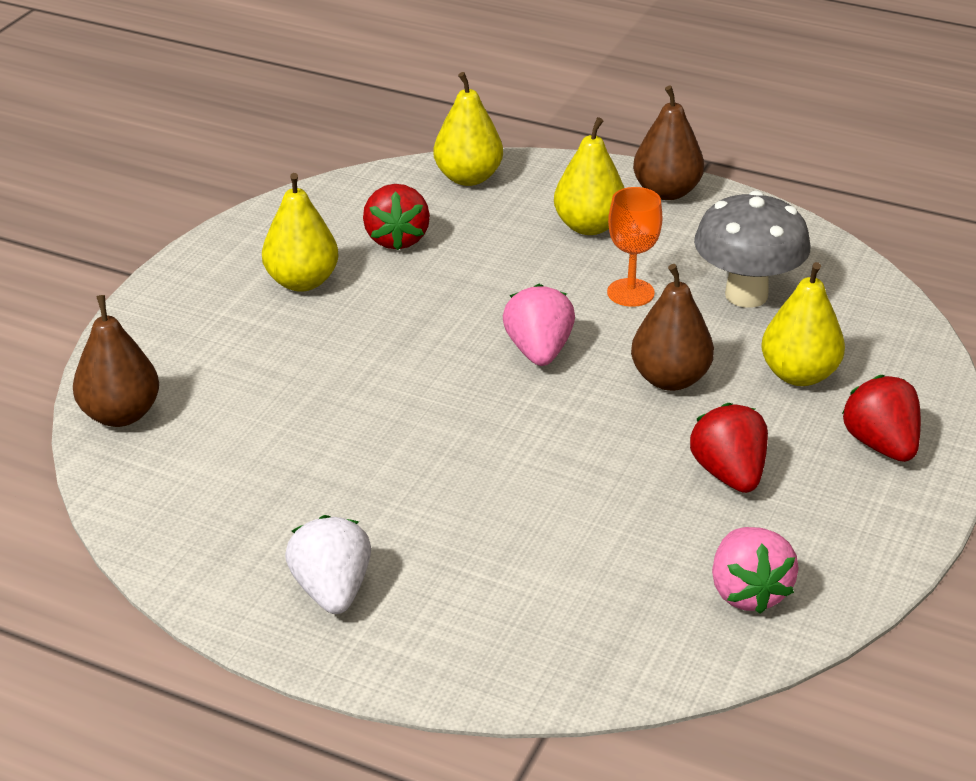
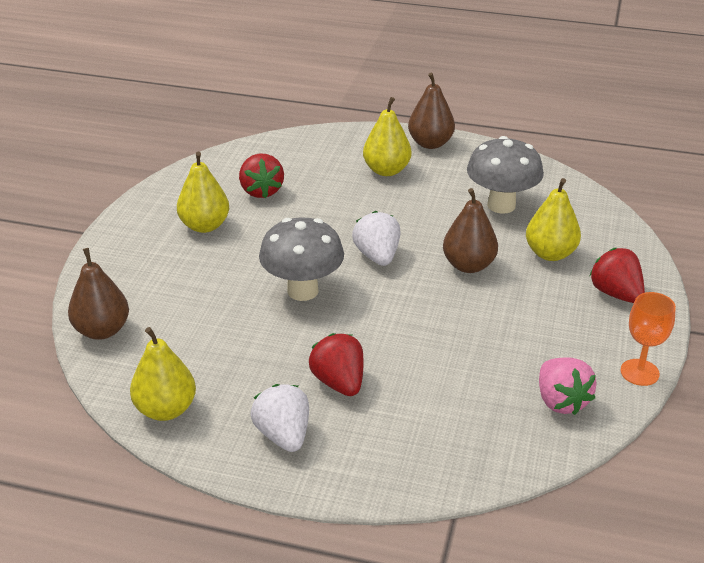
camera: 10 degrees left, 0 degrees up
yellow pear [433,72,503,186] -> yellow pear moved to [130,327,196,421]
pink strawberry [503,284,575,366] -> white strawberry [352,211,400,266]
orange goblet [607,187,663,307] -> orange goblet moved to [621,292,676,386]
red strawberry [690,403,768,493] -> red strawberry moved to [309,333,364,396]
none -> grey mushroom [259,217,344,301]

